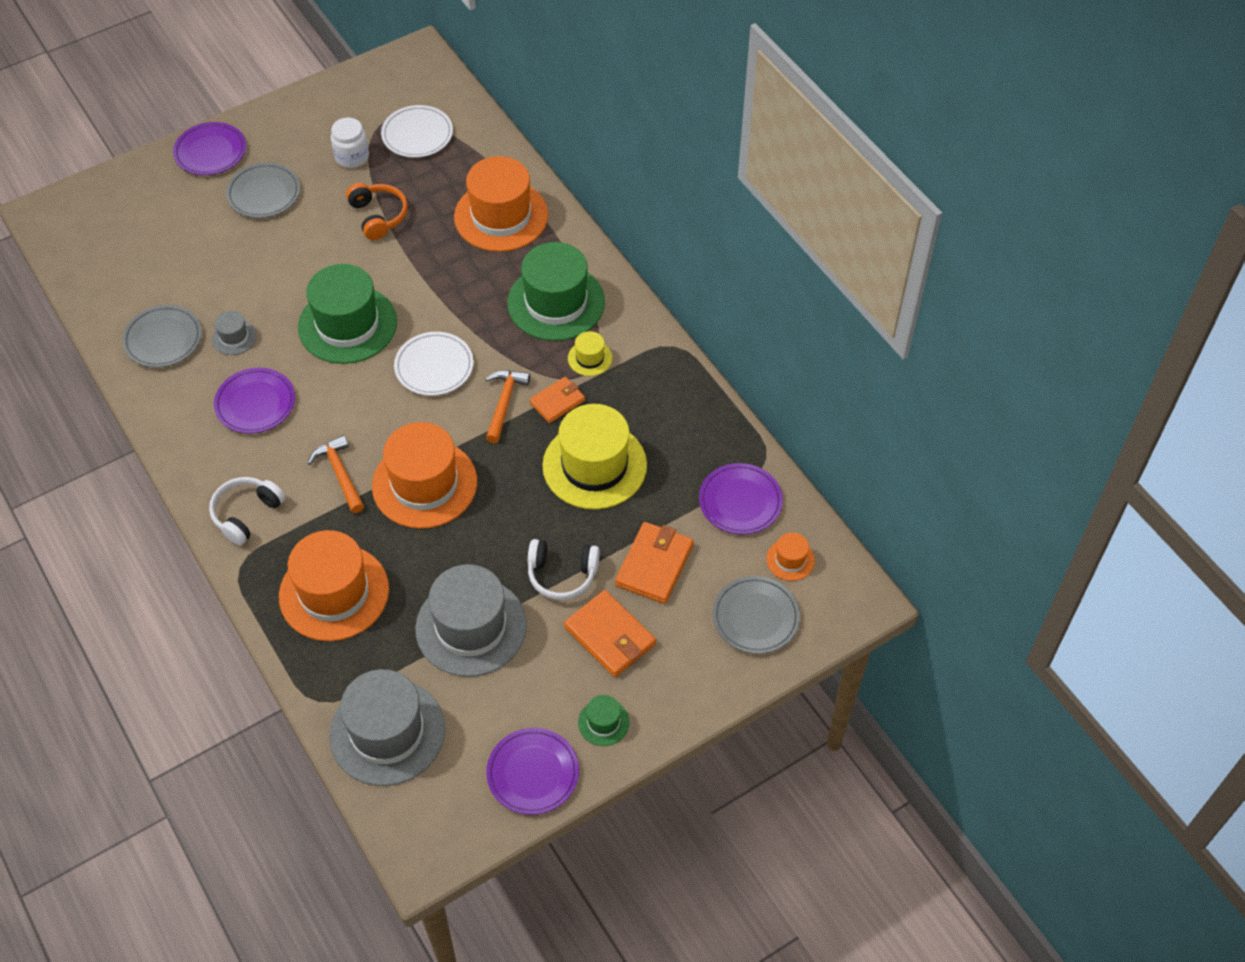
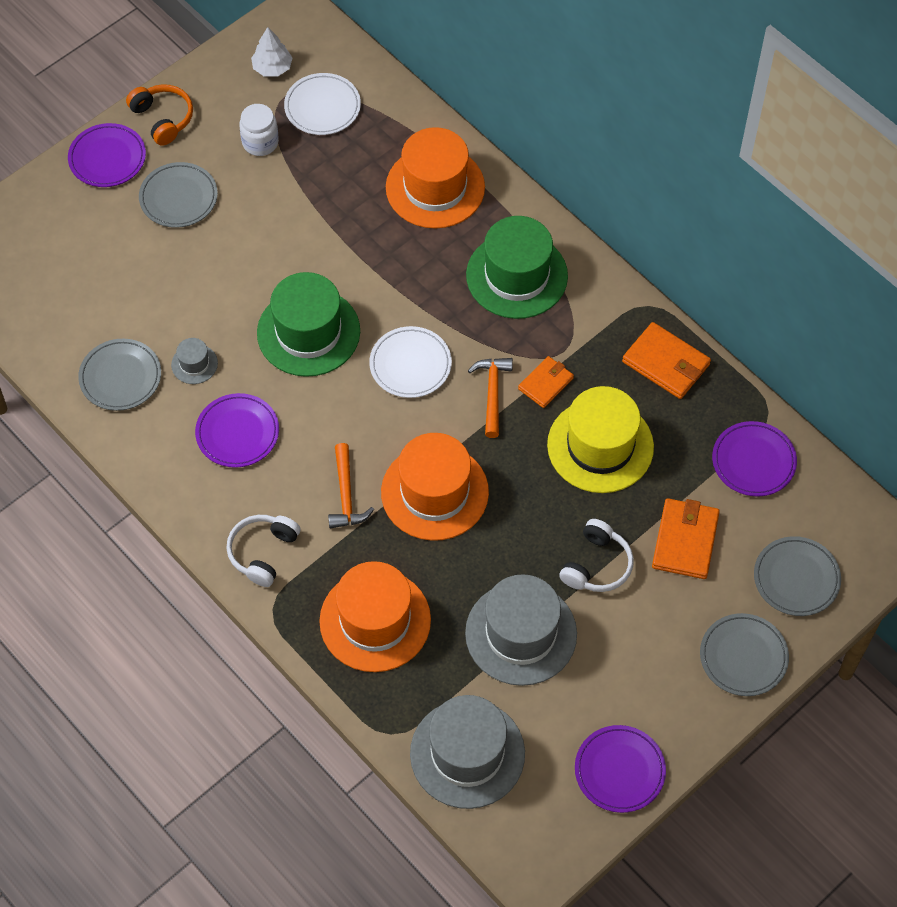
camera: 10 degrees left, 5 degrees up
orange hammer [308,435,364,513] -> orange hammer turned 150 degrees counterclockwise [328,443,374,528]
orange headphones [346,183,408,240] -> orange headphones moved to [126,84,193,145]
white headphones [528,539,600,600] -> white headphones turned 60 degrees counterclockwise [559,519,634,592]
orange wallet [564,590,656,677] -> orange wallet moved to [622,322,711,399]
yellow hat [568,331,612,376] -> none
green hat [578,695,629,746] -> none
orange hat [766,532,815,581] -> none
none -> white tree [251,27,293,76]
none -> grey plate [700,613,789,696]

